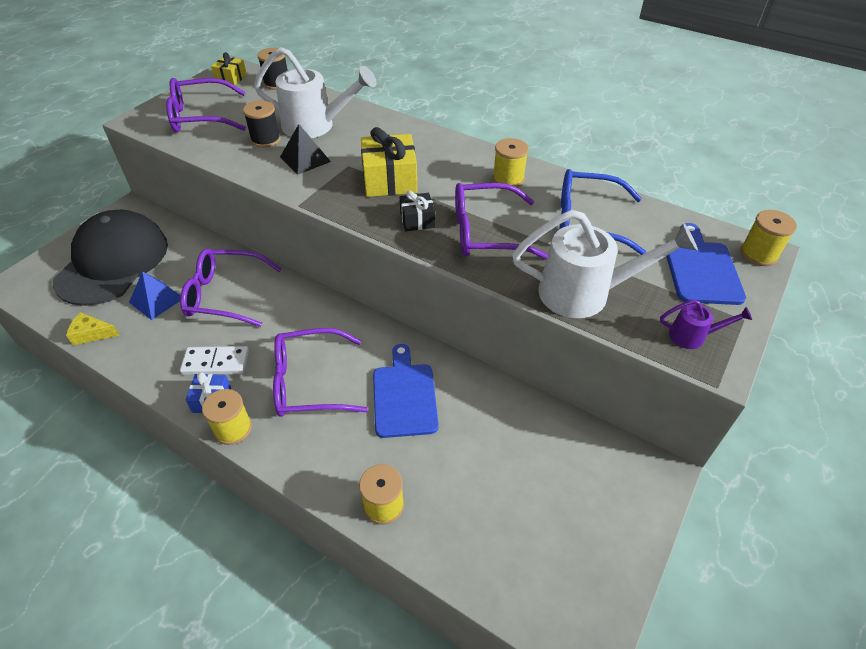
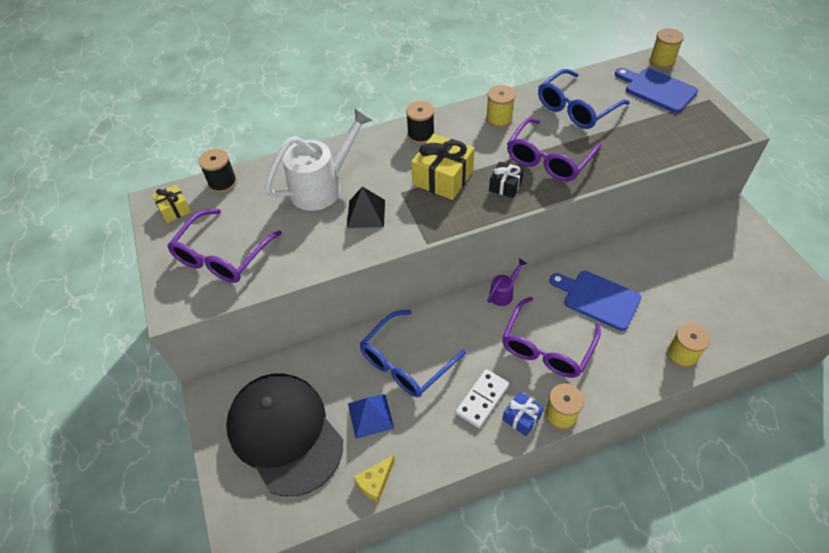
camera: 50 degrees left, 5 degrees up
purple glasses [180,249,282,327] -> blue glasses [360,310,466,397]
black spool [243,101,281,148] -> black spool moved to [406,101,435,144]
white watering can [512,210,698,318] -> none
purple watering can [660,299,752,349] -> purple watering can moved to [487,258,527,306]

